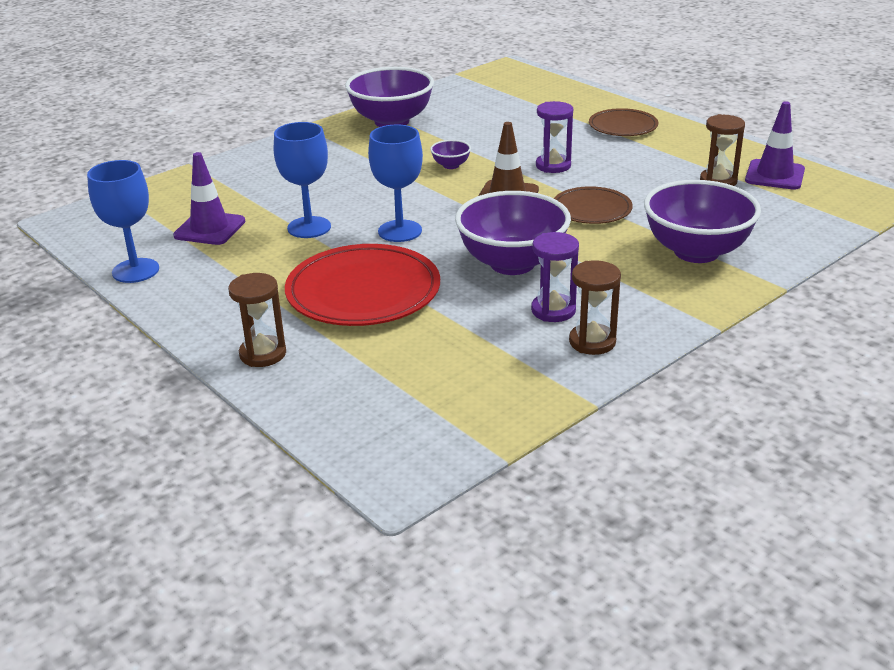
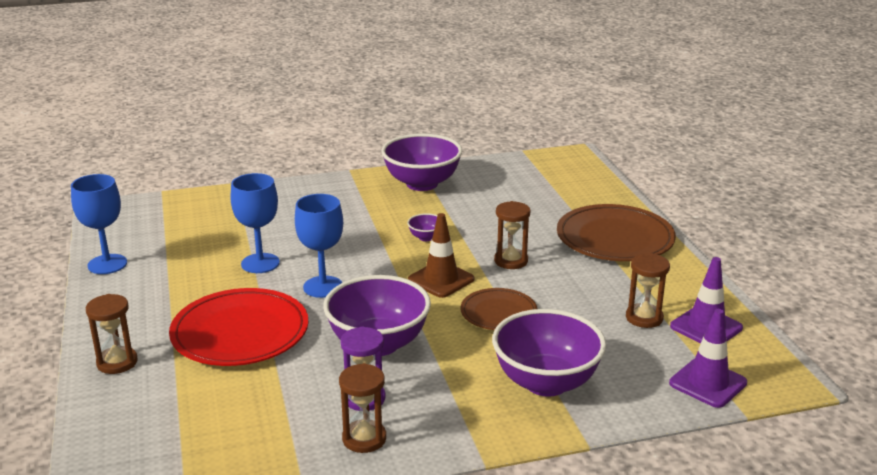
camera: 25 degrees right, 5 degrees down
purple traffic cone [173,152,245,245] -> purple traffic cone moved to [669,309,747,408]
purple hourglass [536,101,573,173] -> brown hourglass [494,201,530,269]
brown plate [589,108,658,136] -> brown plate [557,204,676,261], size x1.72

